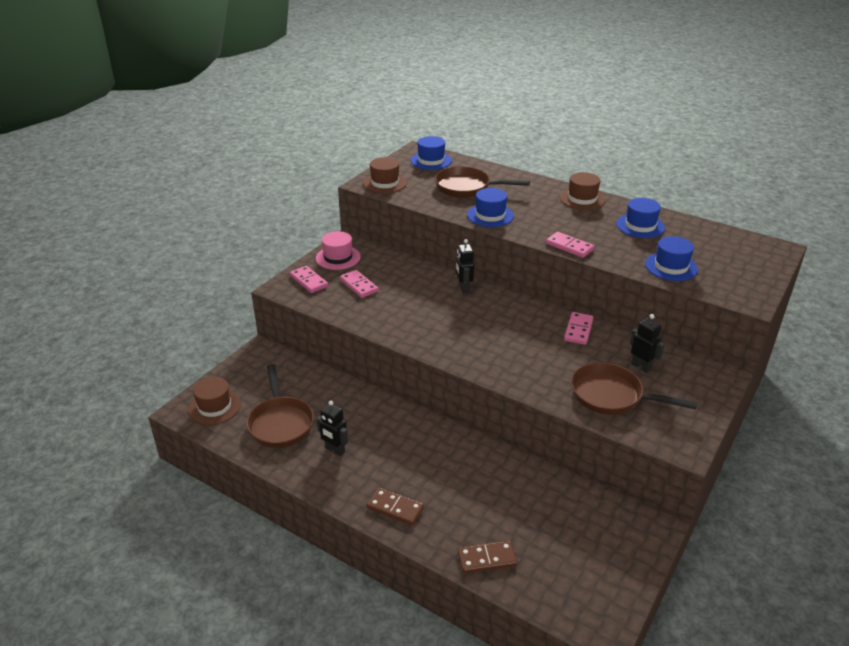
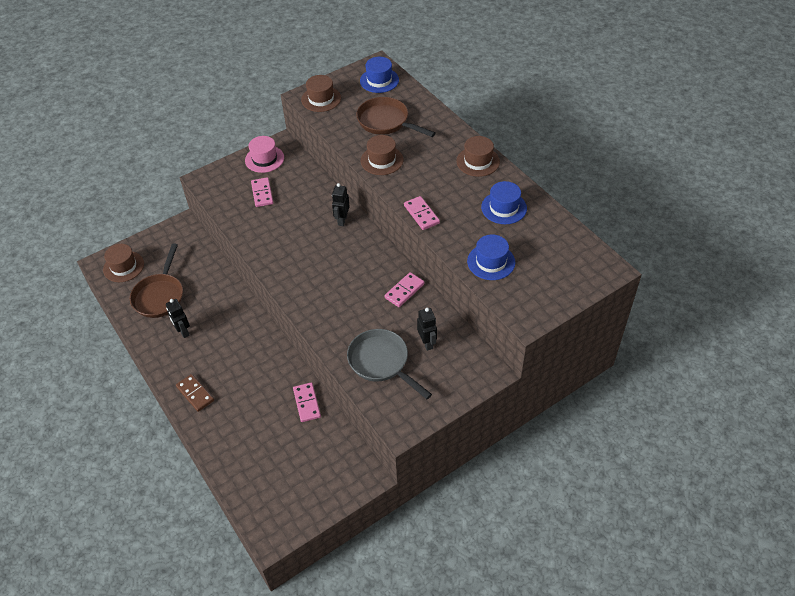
camera: 25 degrees right, 15 degrees up
pink domino [290,266,328,293] -> pink domino moved to [293,382,321,422]
brown domino [458,541,517,573] -> none
blue hat [467,188,514,227] -> brown hat [361,135,403,175]
brown pan [571,362,697,415] -> grey pan [347,329,432,399]

